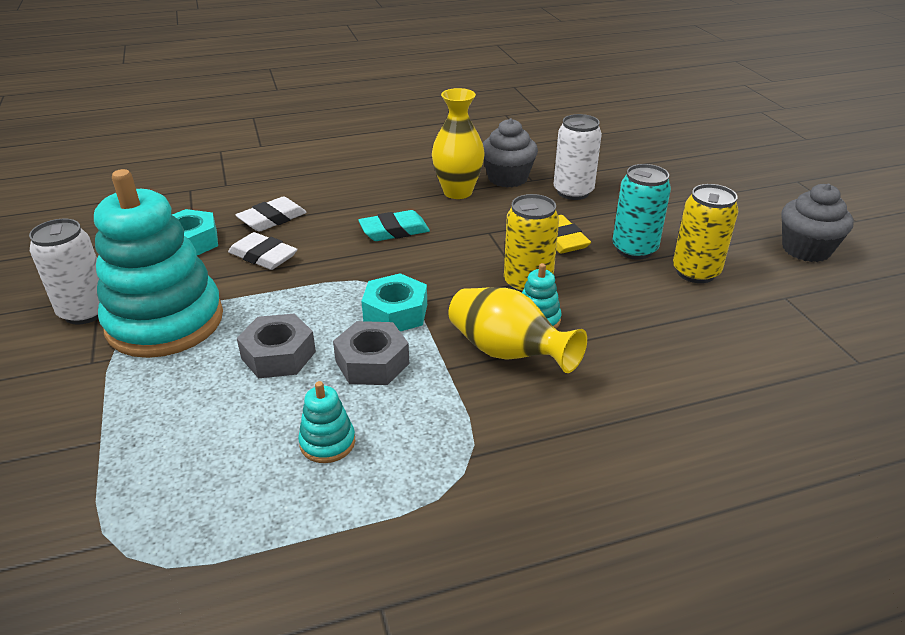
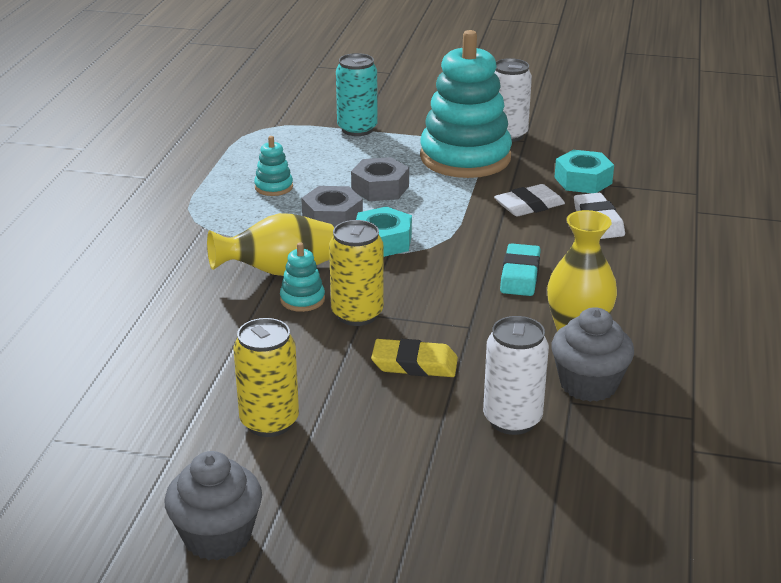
camera: 120 degrees right, 5 degrees down
turquoise can [612,164,671,260] -> turquoise can moved to [336,53,378,136]

